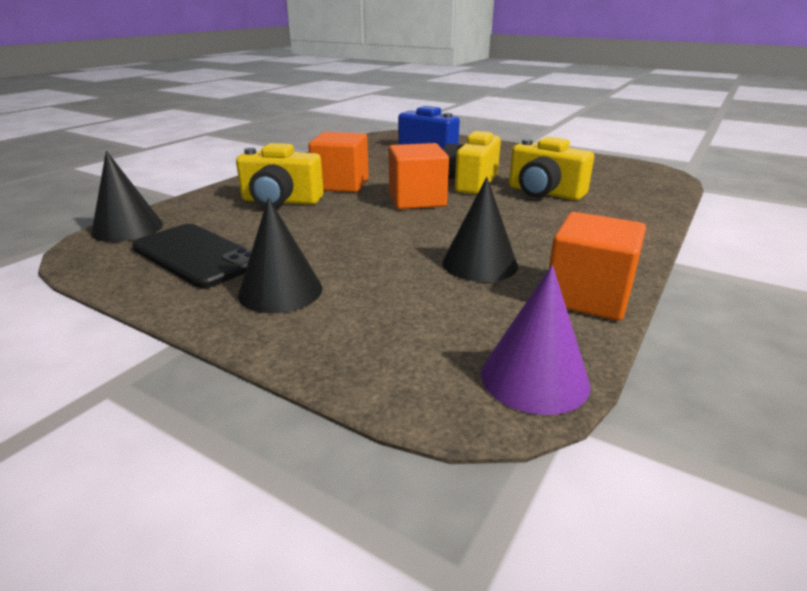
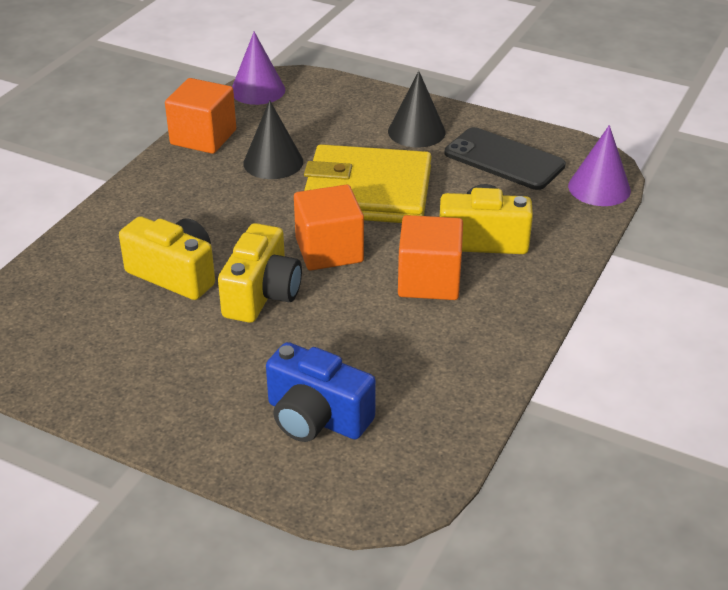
camera: 175 degrees right, 10 degrees up
black cone [91,151,163,242] -> purple cone [568,125,631,206]
none -> yellow wallet [304,144,432,223]

